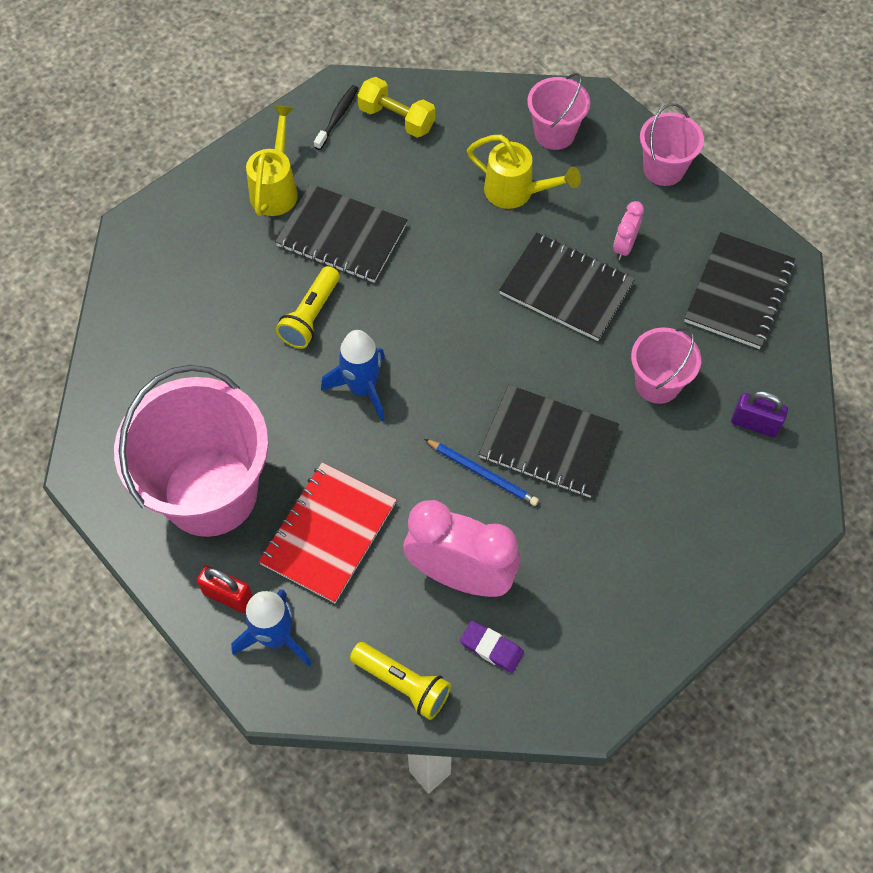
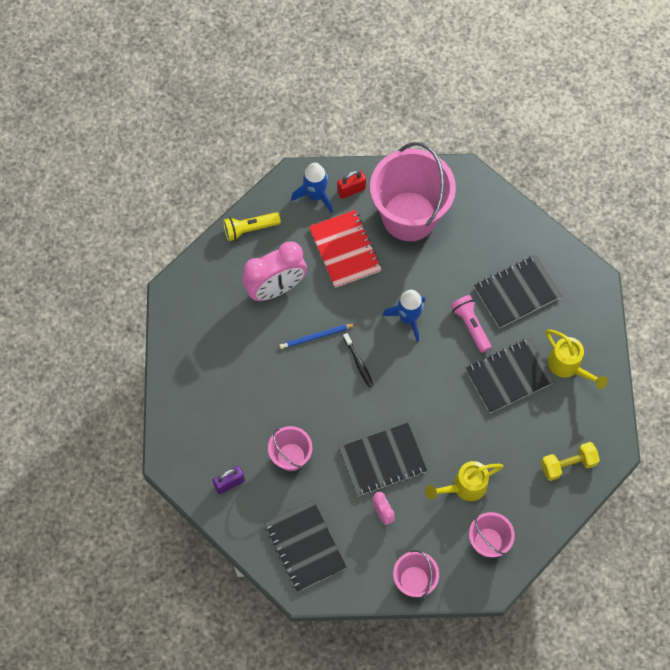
camera: 130 degrees right, 5 degrees up
yellow flashlight [276,266,340,349] -> pink flashlight [450,295,491,353]
black toothbrush [314,85,358,150] -> black toothbrush moved to [343,333,374,388]
purple eraser [460,620,524,673] -> none
black notebook [479,385,619,498] -> black notebook moved to [474,255,561,328]

